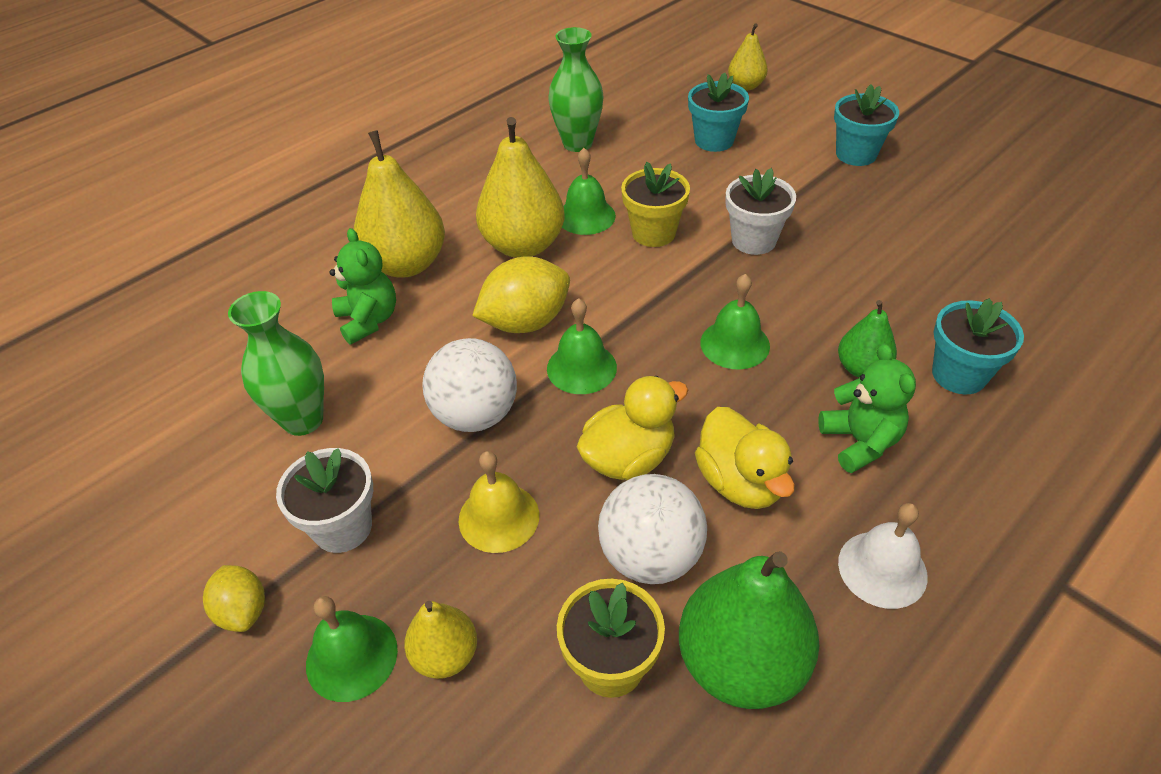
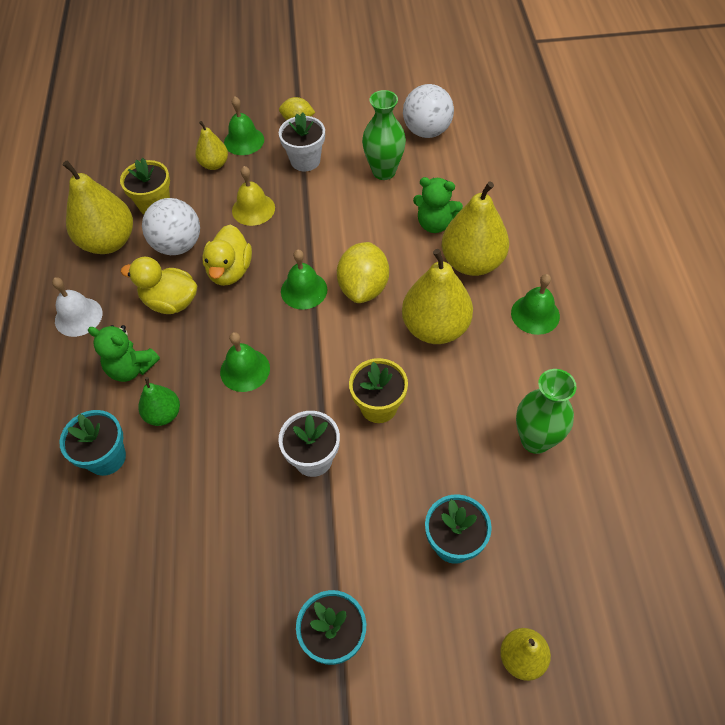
camera: 130 degrees right, 10 degrees up
white ball [423,338,517,432] -> white ball moved to [403,84,454,138]
green bell [562,148,616,235] -> green bell moved to [511,274,560,335]
green pear [679,551,819,709] -> yellow pear [63,161,133,254]

